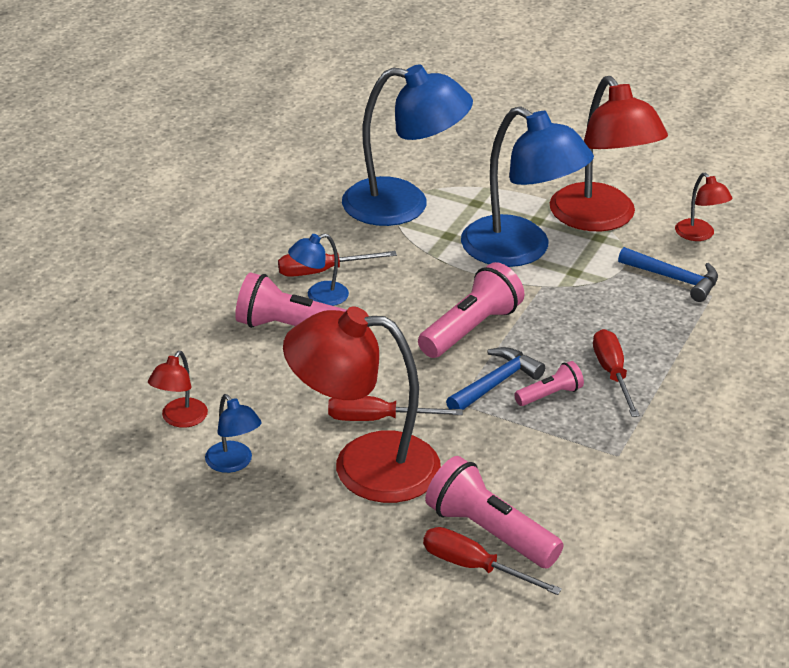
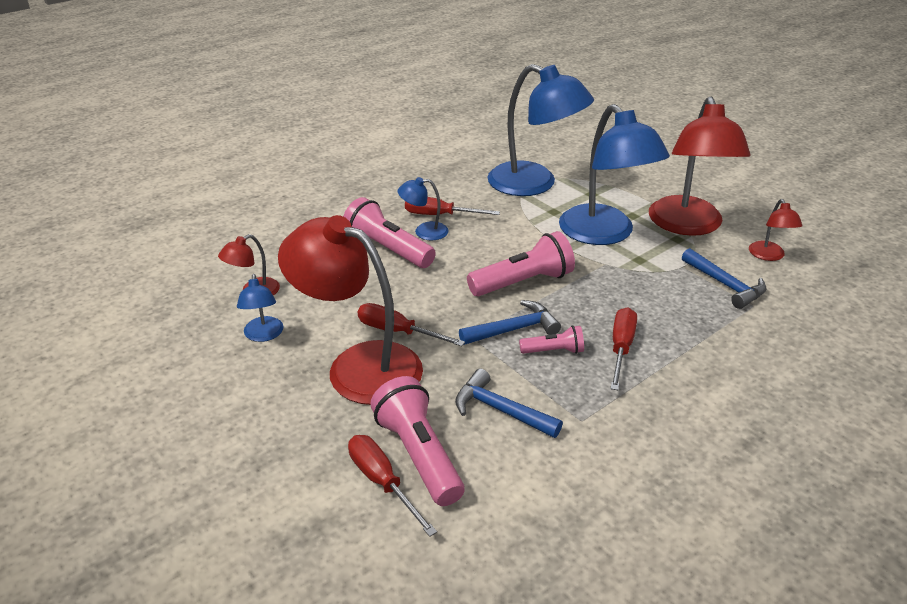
camera: 25 degrees right, 0 degrees up
none -> blue hammer [455,369,563,438]

